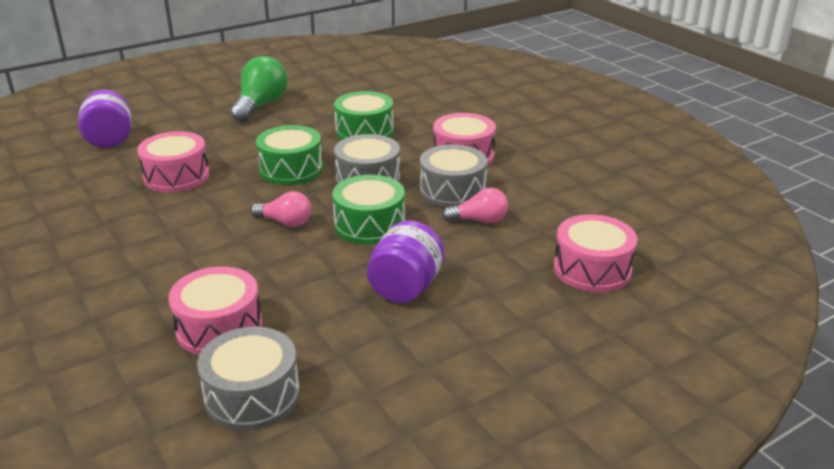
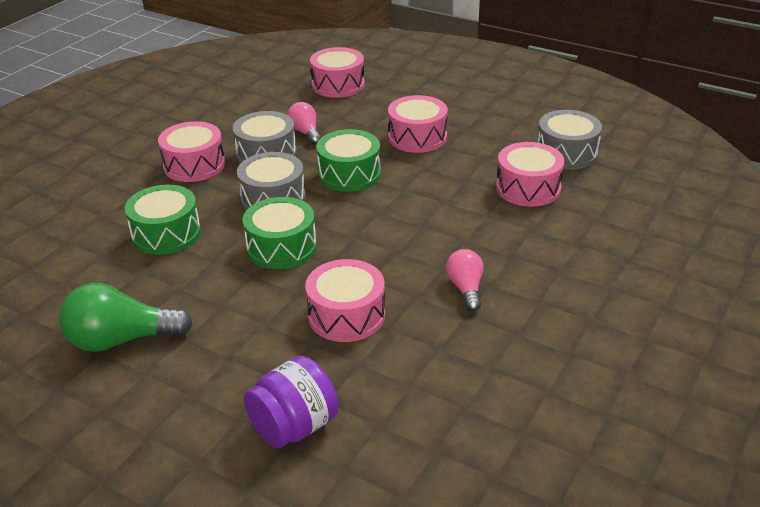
camera: 115 degrees left, 5 degrees up
pink light bulb [251,191,311,227] -> pink light bulb moved to [446,249,483,311]
purple jar [367,221,445,303] -> pink drum [388,95,448,153]

